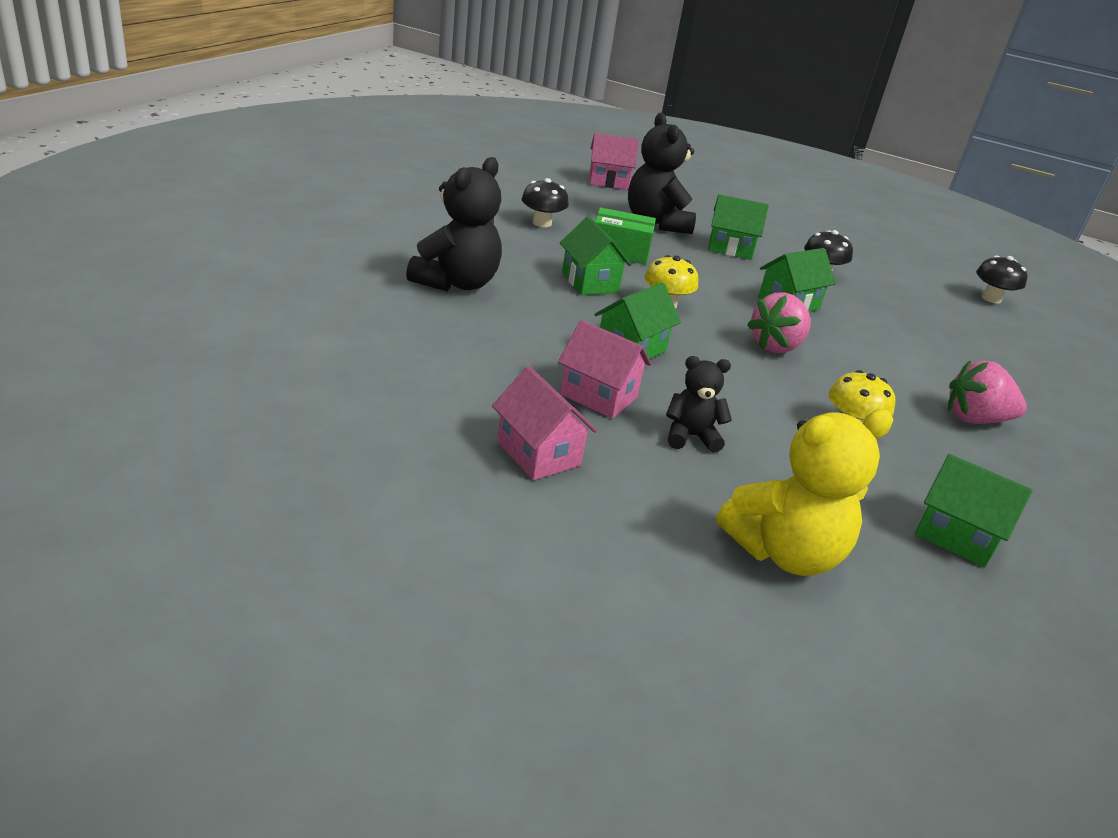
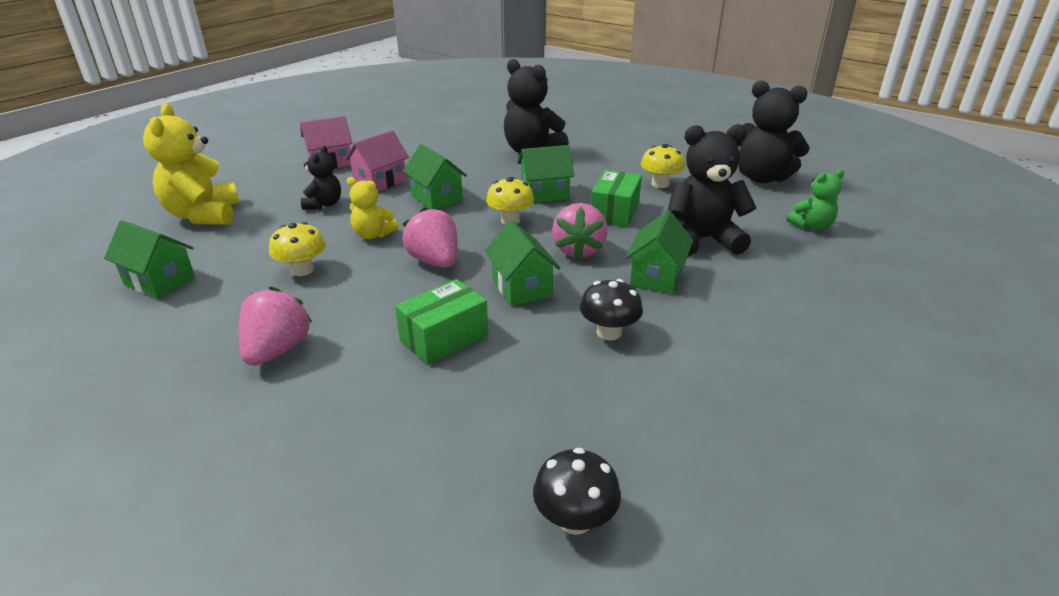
camera: 105 degrees right, 0 degrees up
black mushroom [521,178,569,227] -> yellow mushroom [641,144,685,188]
pink house [589,133,639,190] -> green teddy bear [787,169,844,231]
green house [915,454,1033,567] -> green house turned 75 degrees clockwise [104,220,195,299]
none -> yellow teddy bear [347,177,398,239]
none -> green box [395,279,488,365]
none -> pink strawberry [552,203,607,260]
none -> black teddy bear [737,80,810,183]

